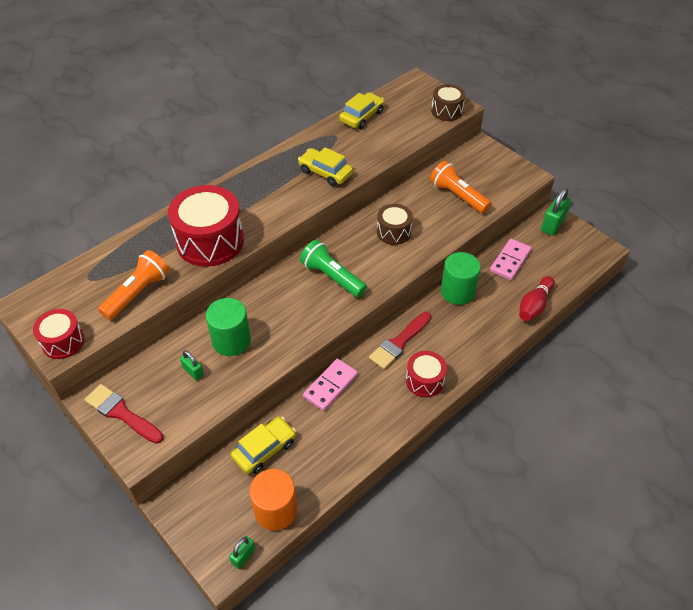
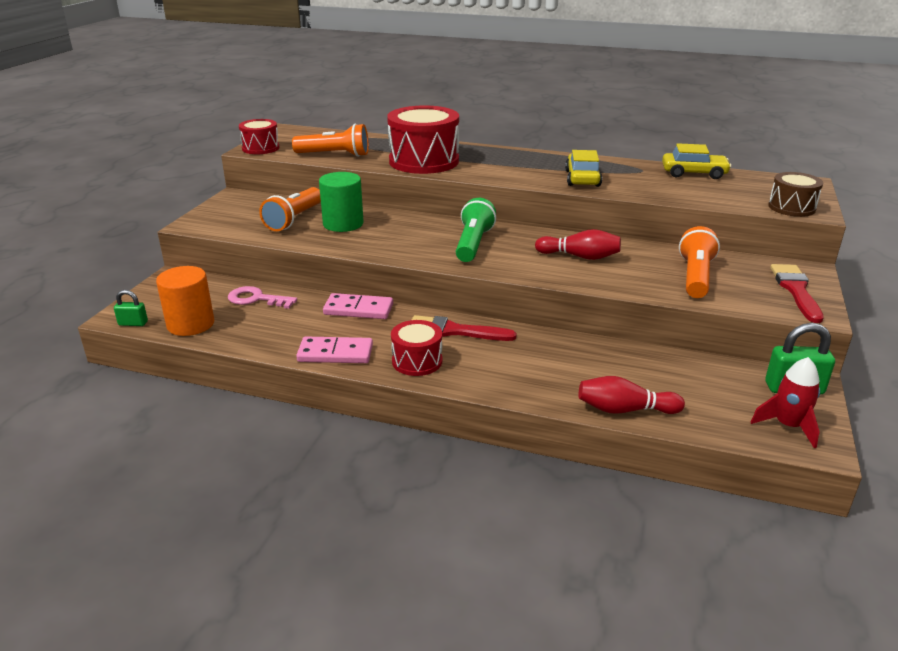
camera: 60 degrees right, 20 degrees down
red brush [85,384,164,444] -> red brush moved to [770,264,824,323]
green padlock [180,350,204,380] -> orange flashlight [259,187,321,231]
yellow car [231,416,296,474] -> pink key [228,286,297,309]
brown drum [377,204,413,245] -> red bowling pin [535,229,621,260]
green cylinder [441,252,481,305] -> none
pink domino [490,239,532,280] -> pink domino moved to [296,337,373,363]
none -> red rocket [751,357,820,448]

